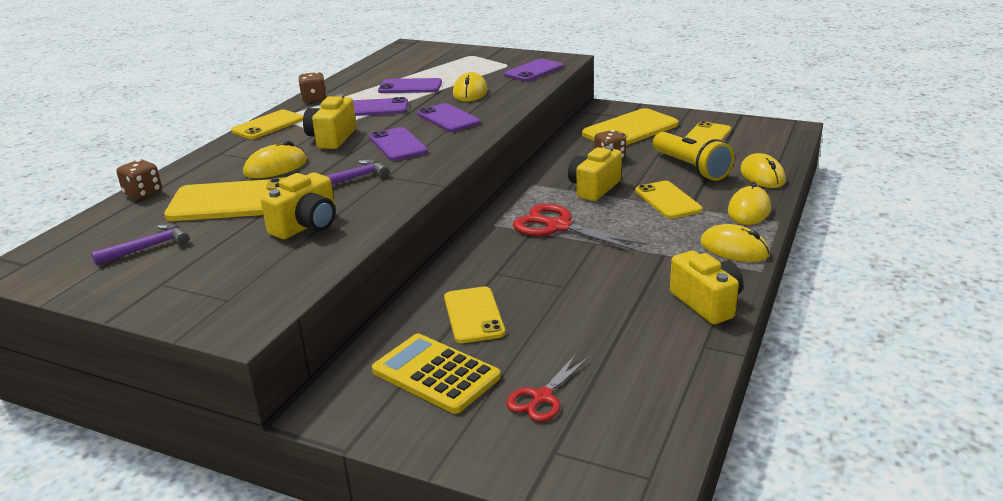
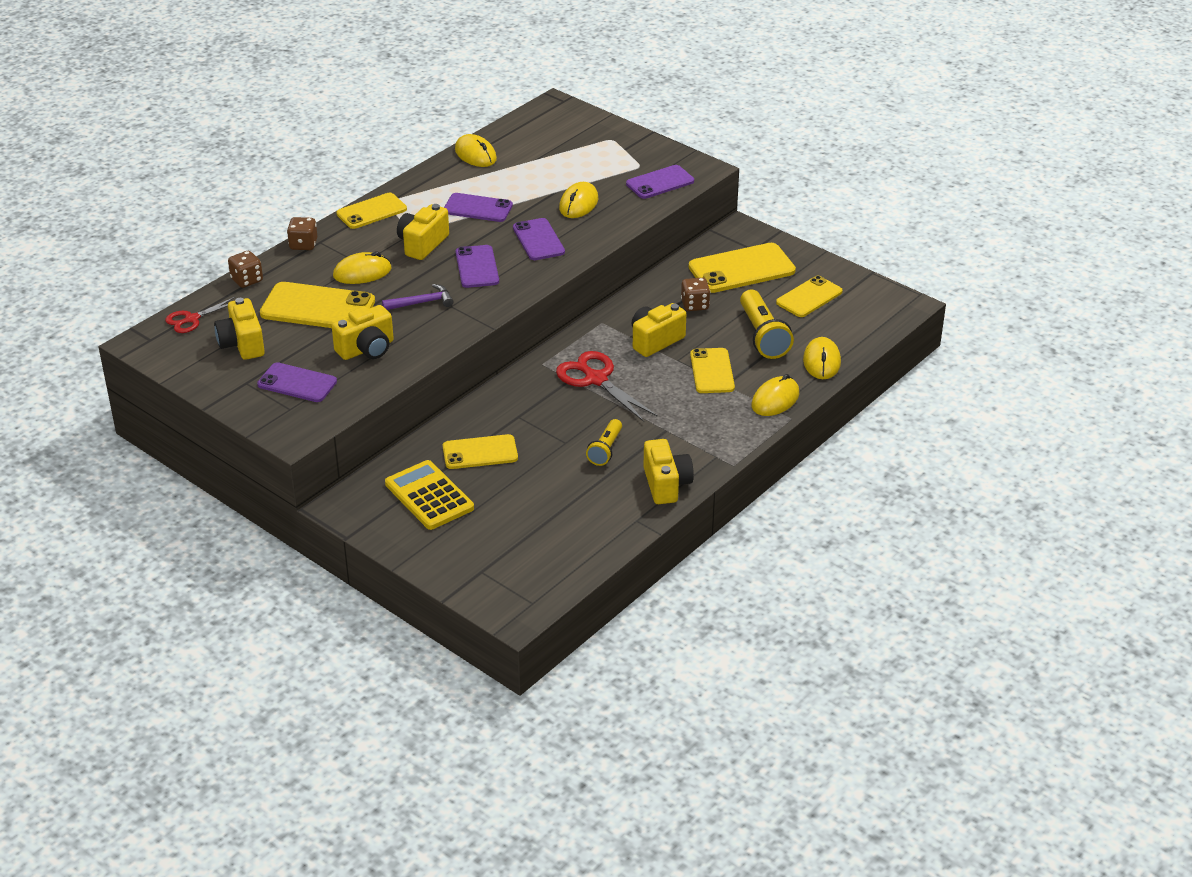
camera: 15 degrees right, 10 degrees up
purple hammer [91,224,190,266] -> yellow camera [214,298,265,360]
brown dice [298,72,327,102] -> brown dice moved to [287,217,317,250]
purple phone [378,78,442,93] -> purple phone moved to [257,362,337,402]
yellow phone [444,286,505,343] -> yellow phone turned 75 degrees clockwise [443,434,518,469]
red scissors [506,354,589,422] -> red scissors moved to [165,297,235,333]
yellow mouse [700,224,770,262] -> yellow mouse moved to [455,134,497,167]
none -> yellow flashlight [586,419,622,466]

